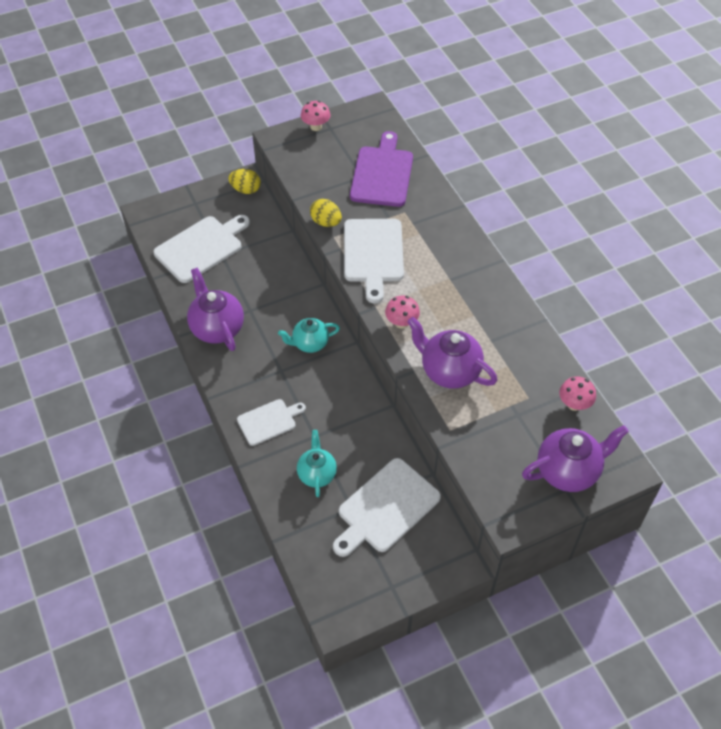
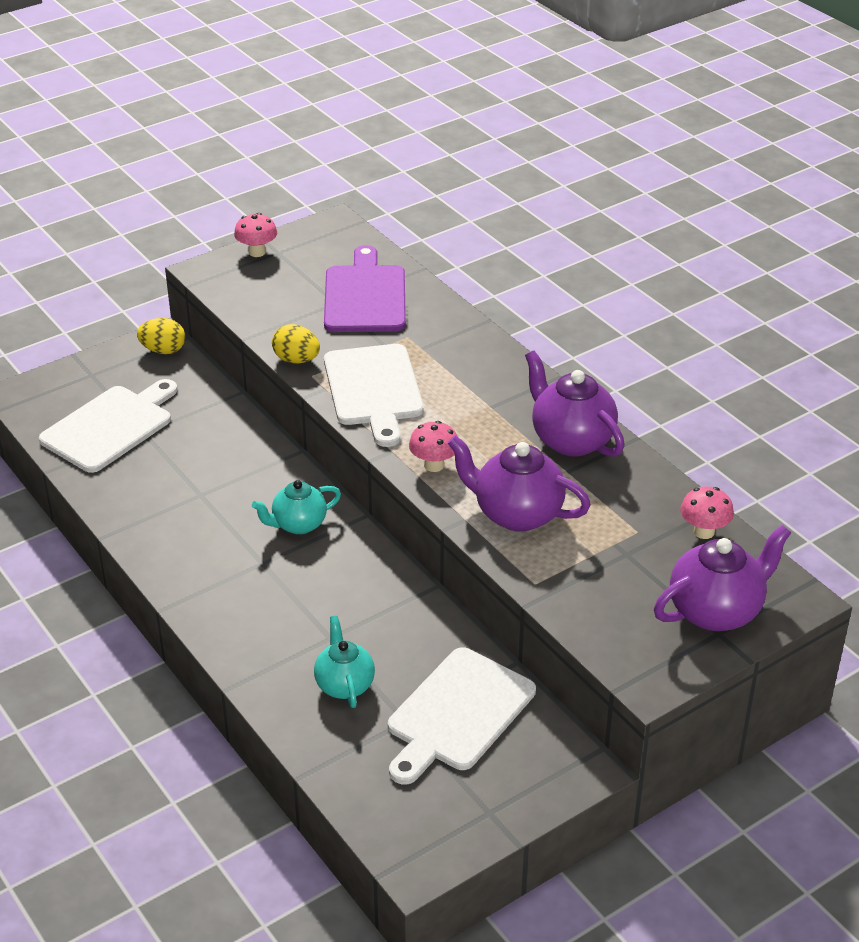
camera: 10 degrees left, 15 degrees down
purple teapot [187,268,244,351] -> purple teapot moved to [525,351,625,457]
white cutting board [237,399,306,446] -> none

